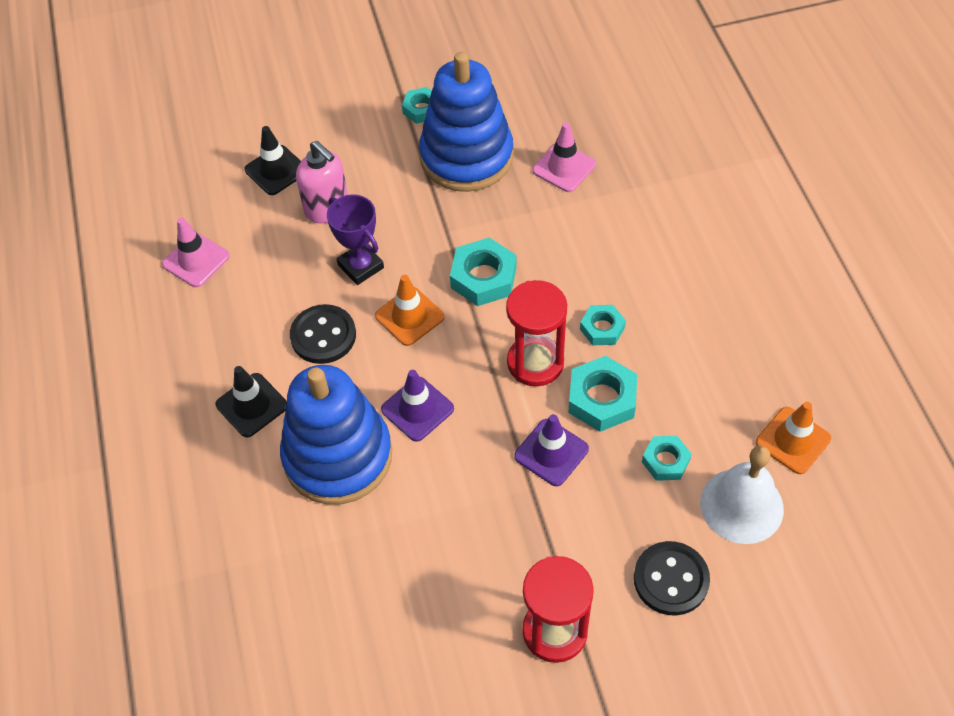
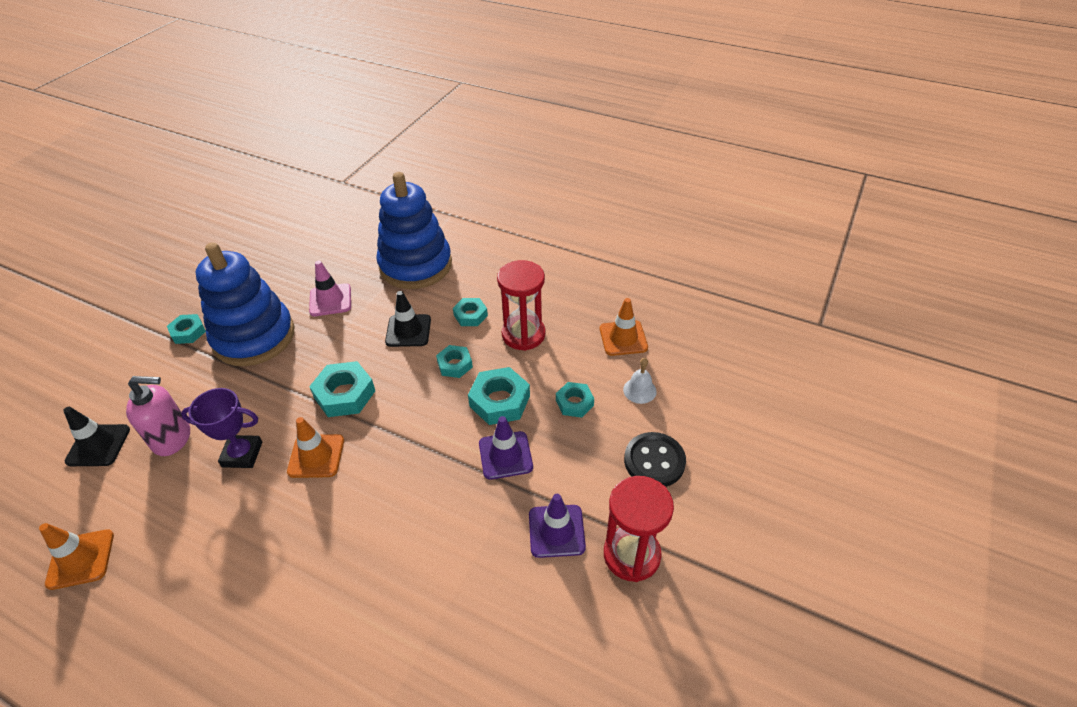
camera: 50 degrees left, 10 degrees down
pink traffic cone [162,217,230,287] -> orange traffic cone [39,523,114,590]
black traffic cone [216,366,287,437] -> black traffic cone moved to [385,291,431,347]
blue stacking toy [280,365,392,505] -> blue stacking toy moved to [376,172,452,289]
black button [290,304,356,364] -> none
purple traffic cone [381,370,454,442] -> purple traffic cone moved to [529,494,586,558]
red hourglass [506,280,567,387] -> red hourglass moved to [497,260,545,351]
white bell [700,445,784,544] -> white bell [623,358,657,404], size x0.52
none -> turquoise nut [453,298,488,326]

